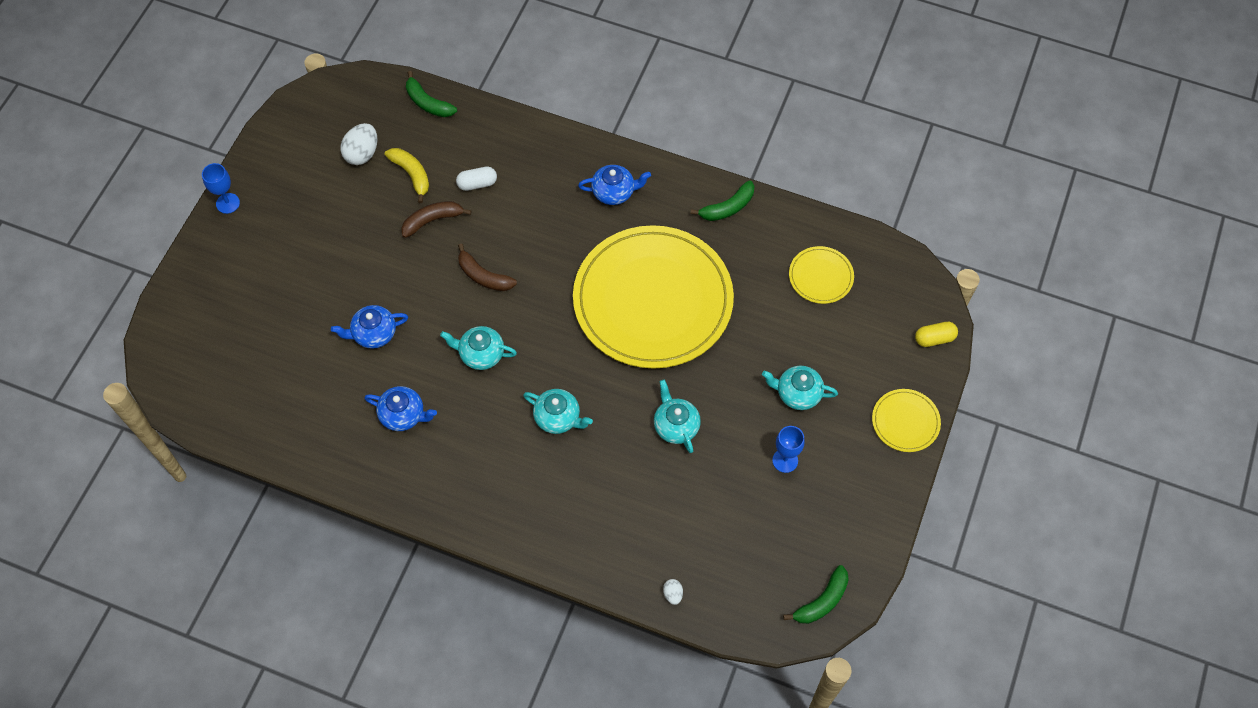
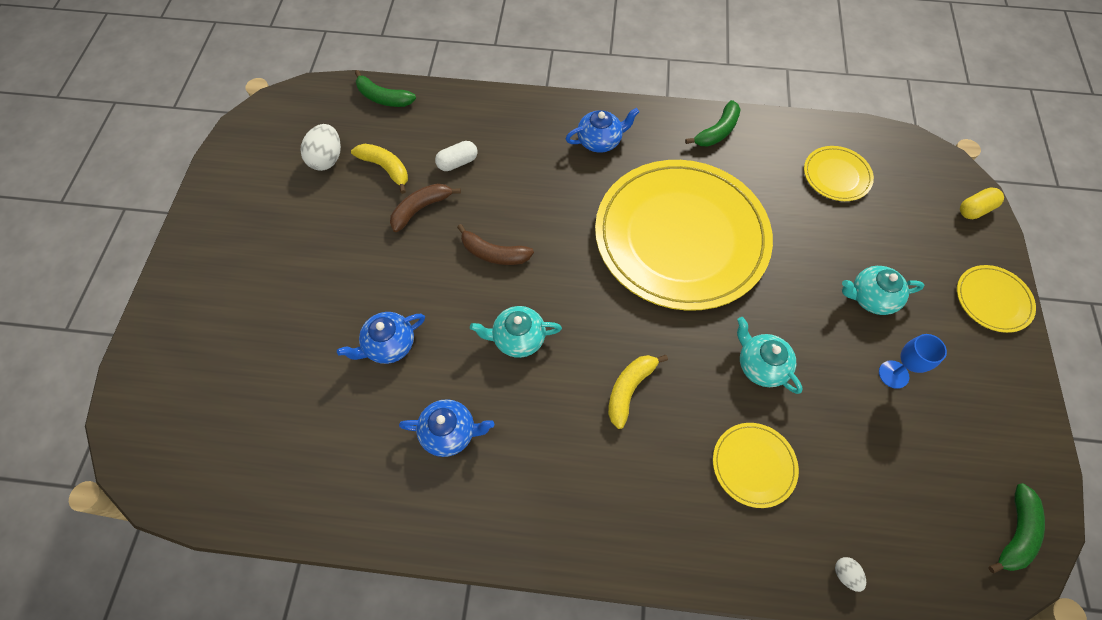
camera: 15 degrees left, 0 degrees up
blue goblet [202,163,240,214] -> none
turquoise teapot [523,389,593,434] -> yellow banana [608,355,668,429]
none -> yellow plate [713,423,799,508]

